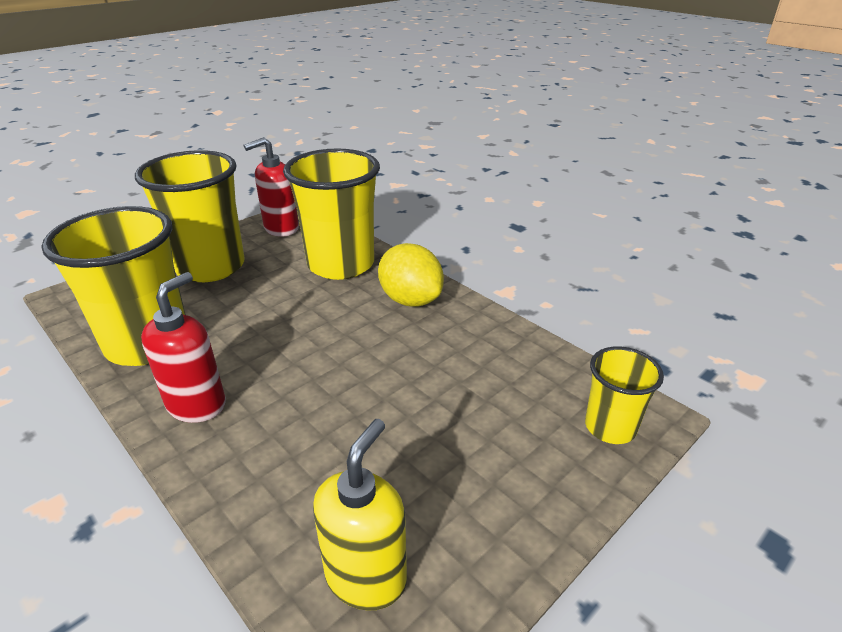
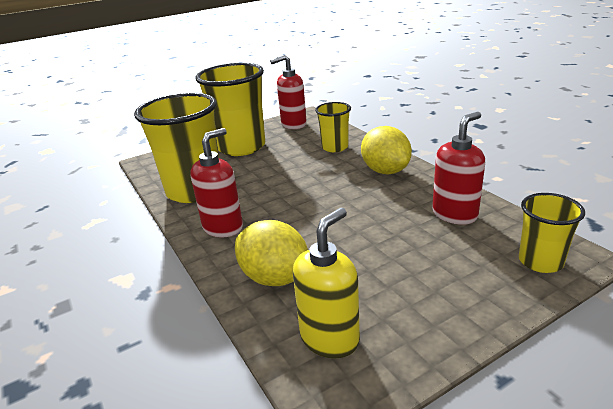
camera: 15 degrees right, 5 degrees down
yellow cup [283,149,380,280] -> yellow cup [315,102,351,152], size x0.53
none -> yellow lemon [235,220,308,286]
none -> red soap dispenser [432,112,485,225]

